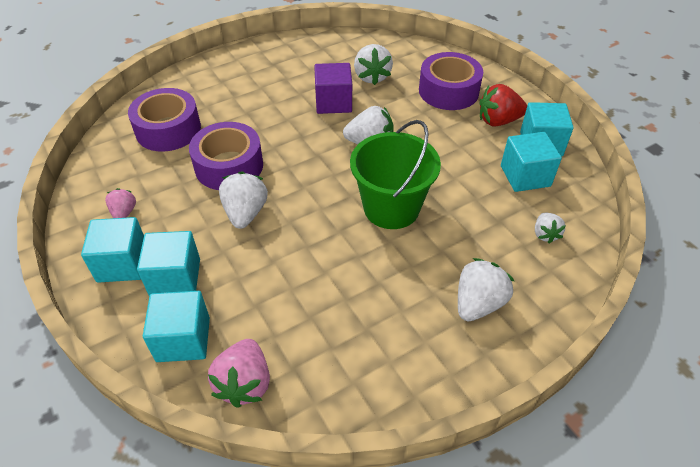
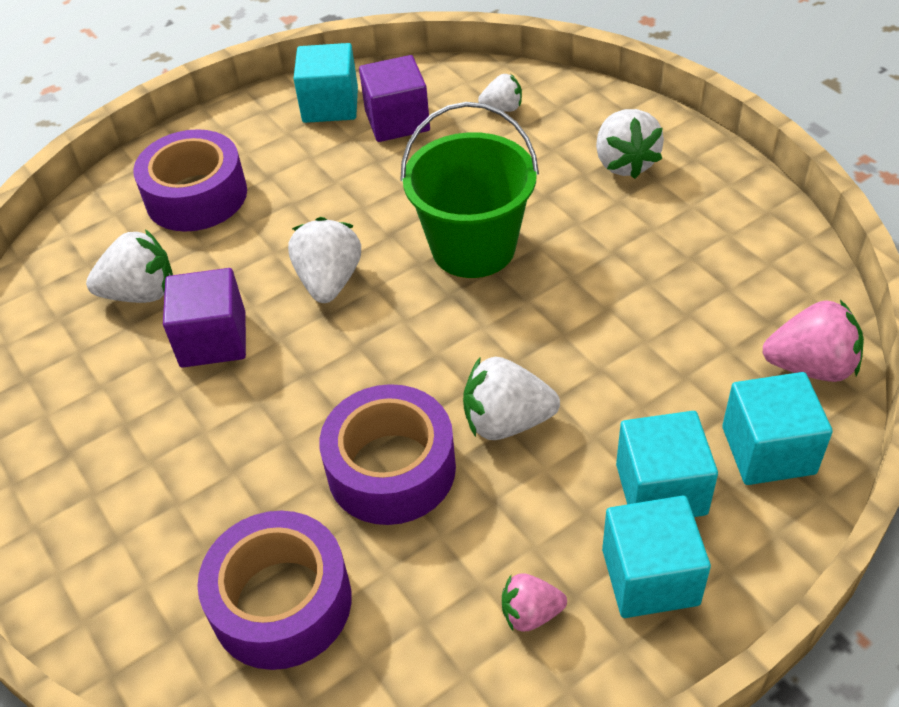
camera: 90 degrees left, 0 degrees up
white strawberry [458,258,514,321] -> white strawberry turned 135 degrees counterclockwise [596,109,664,179]
red strawberry [480,84,527,127] -> none
turquoise cube [501,132,562,192] -> purple cube [359,55,430,142]

